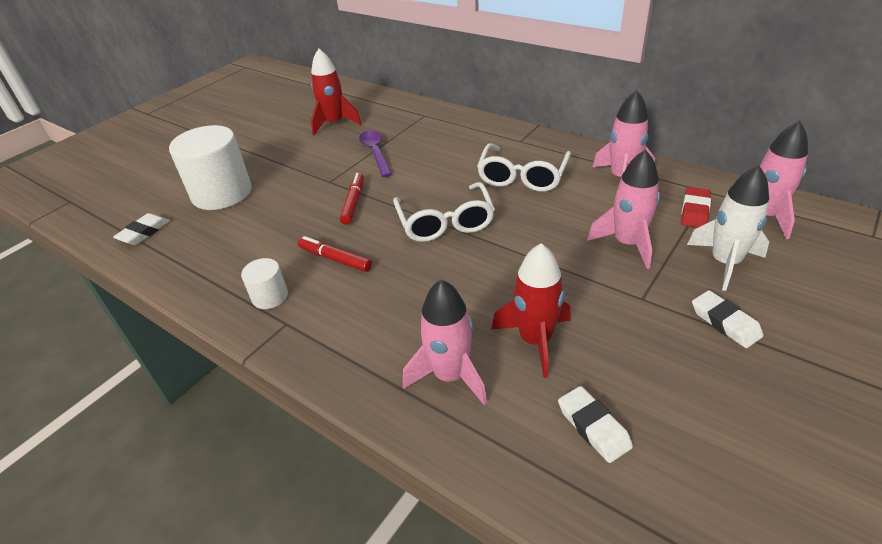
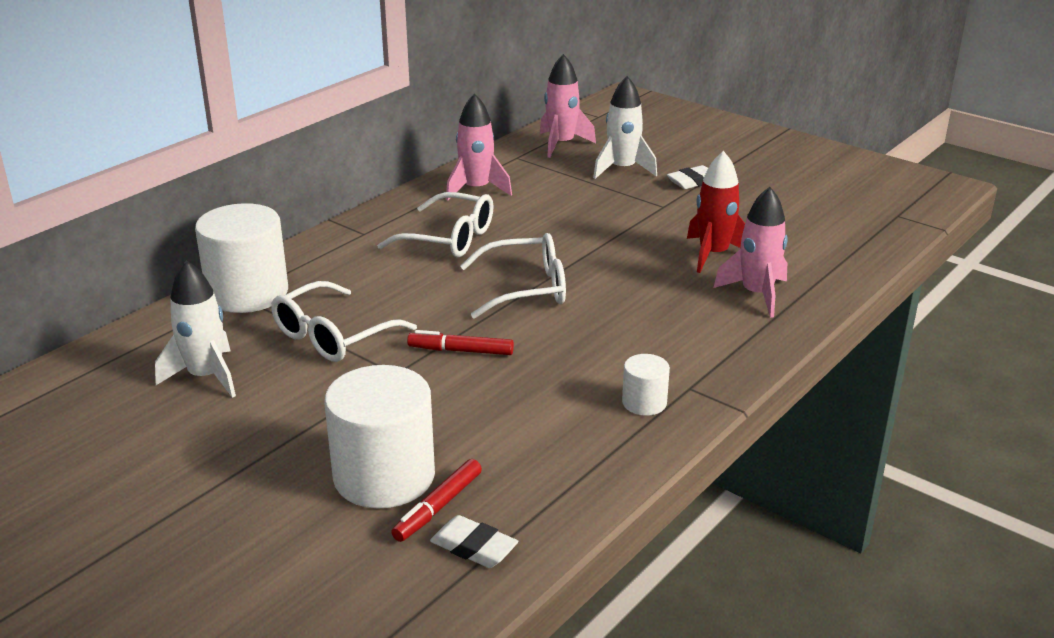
camera: 90 degrees left, 10 degrees down
red marker [298,236,372,272] -> red marker moved to [391,459,482,542]
red rocket [311,48,361,135] -> white rocket [155,260,236,398]
purple spoon [359,130,392,177] -> white glasses [271,281,417,362]
white eraser [558,386,633,463] -> none
pink rocket [587,149,660,269] -> none
red eraser [681,187,711,228] -> none
none -> white cylinder [195,203,288,313]

